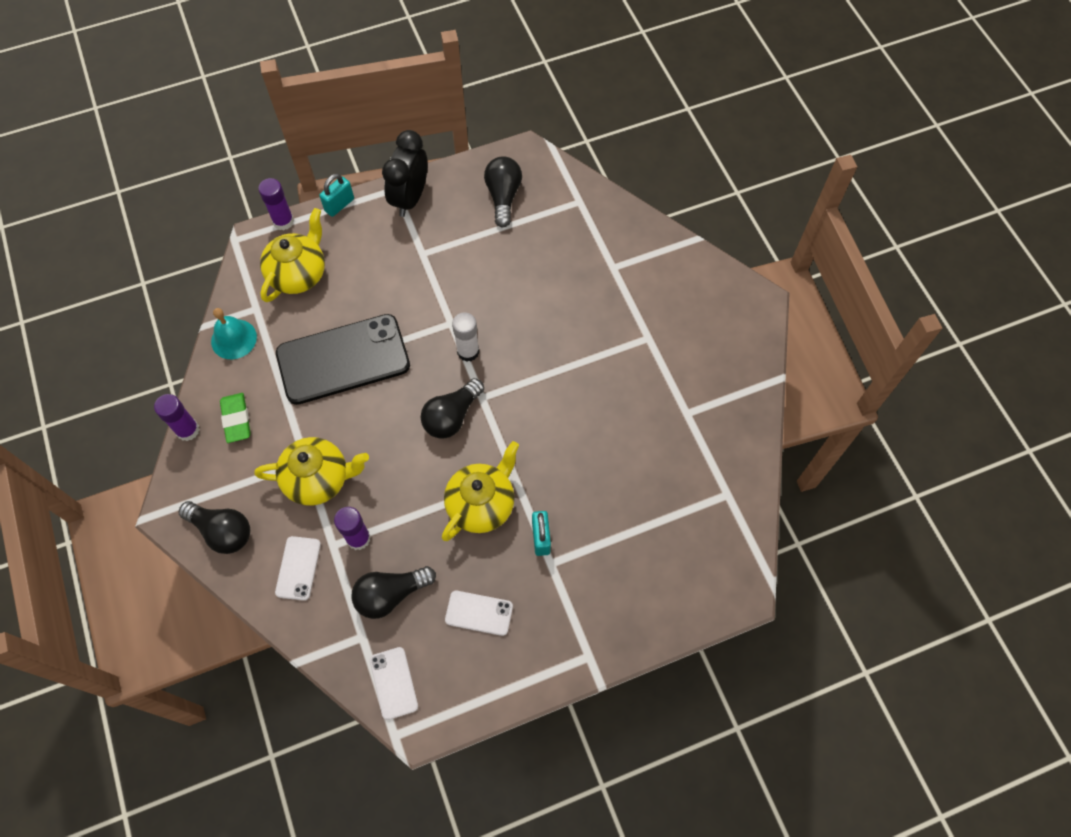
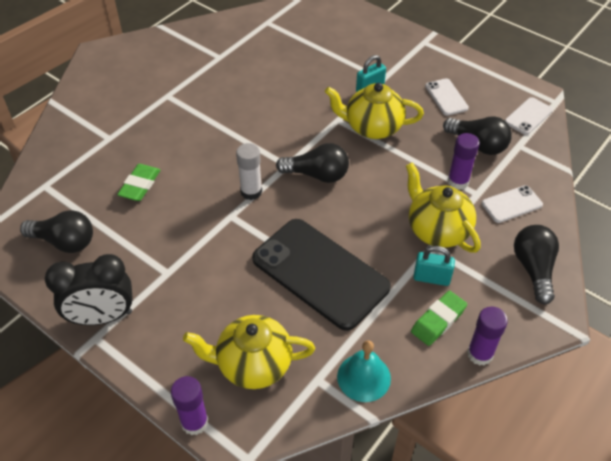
camera: 120 degrees left, 15 degrees down
turquoise padlock [319,174,354,217] -> turquoise padlock moved to [413,246,455,286]
black light bulb [484,157,522,228] -> black light bulb turned 135 degrees counterclockwise [20,210,93,253]
none -> green eraser [117,164,160,201]

